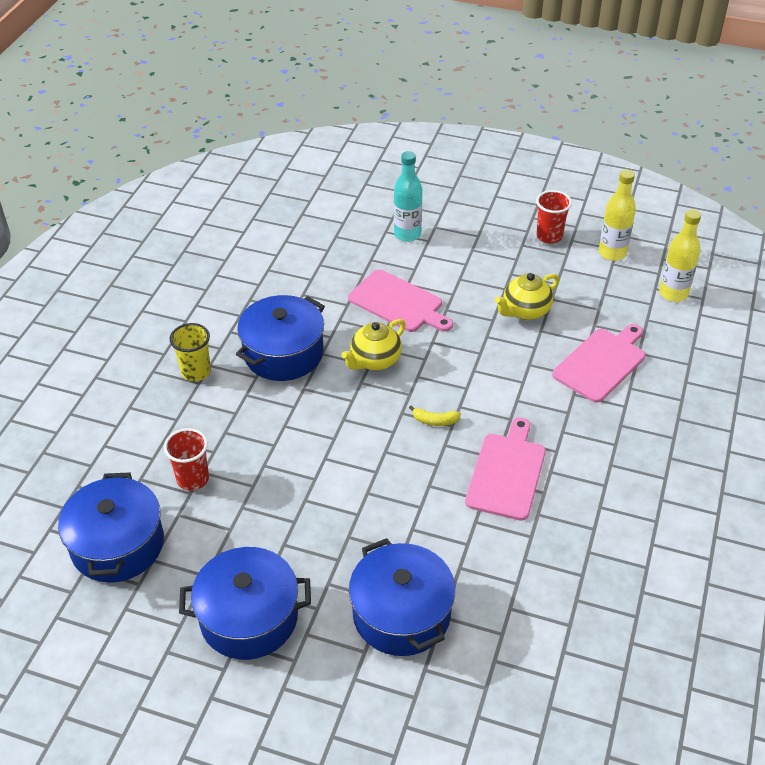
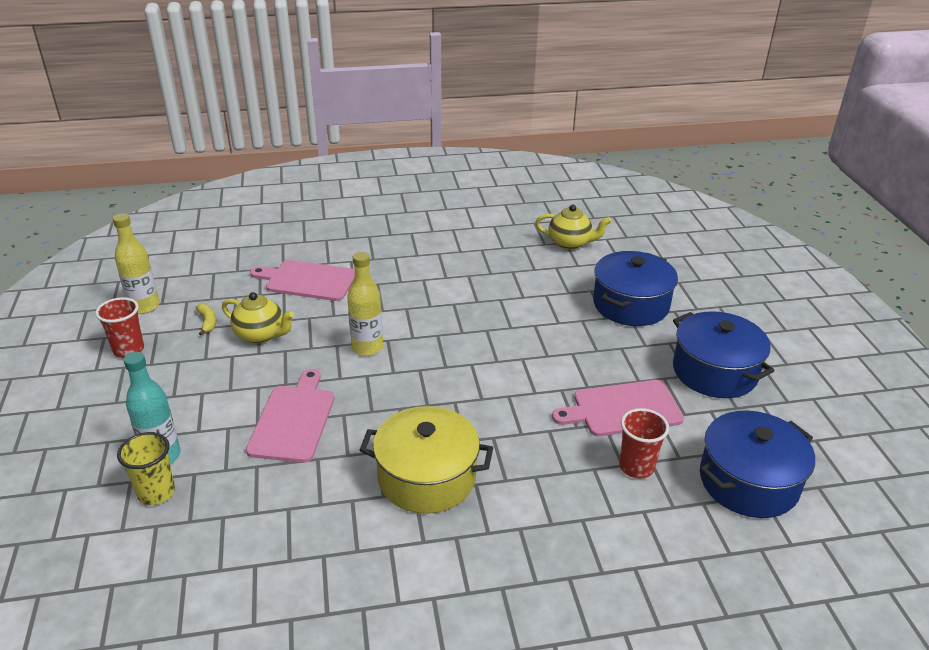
camera: 120 degrees left, 10 degrees down
yellow cup [170,323,211,381] -> yellow cup moved to [117,432,175,505]
blue pot [236,295,325,381] -> yellow pot [360,406,493,514]
yellow teapot [341,319,406,370] -> yellow teapot moved to [535,205,611,250]
yellow banana [409,406,461,426] -> yellow banana moved to [196,304,216,336]
pink cutting board [465,417,546,521] -> pink cutting board moved to [552,380,684,436]
yellow bottle [659,209,701,302] -> yellow bottle moved to [347,252,383,356]

